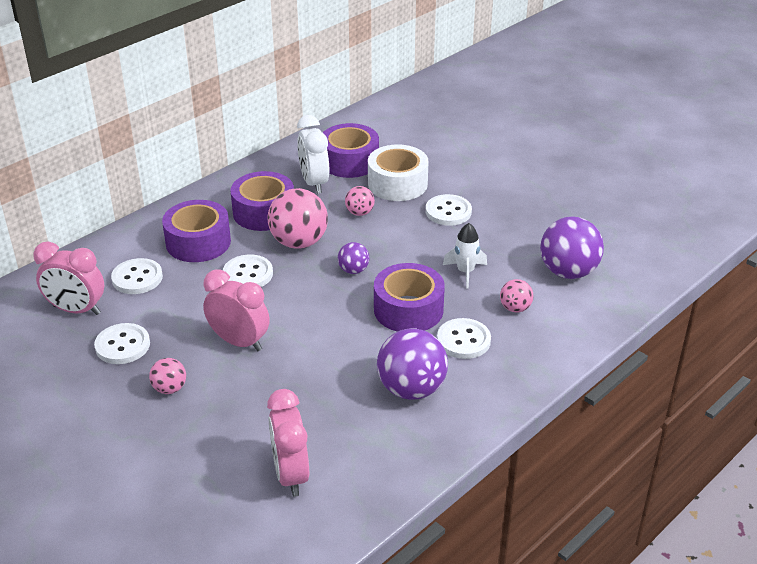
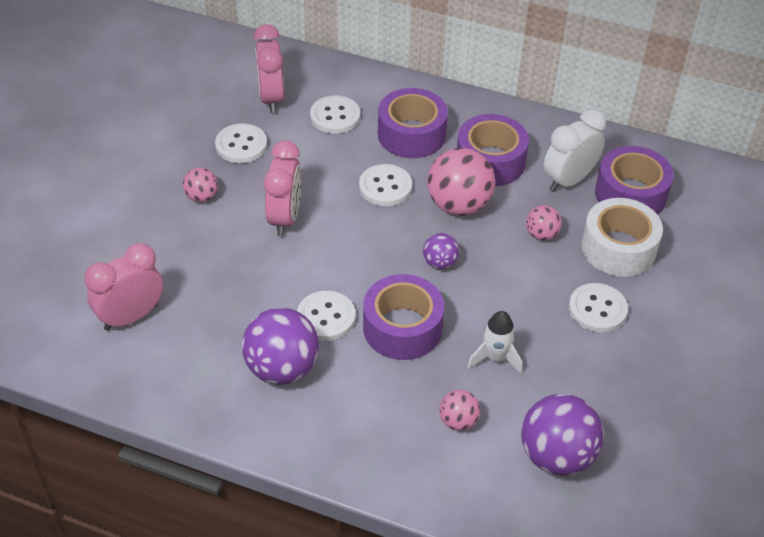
camera: 65 degrees right, 10 degrees up
white button [437,318,491,359] -> white button moved to [297,291,355,341]

